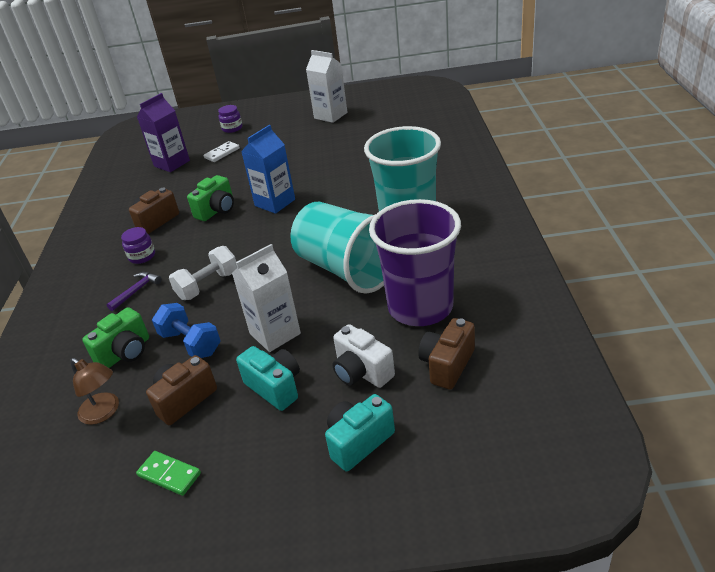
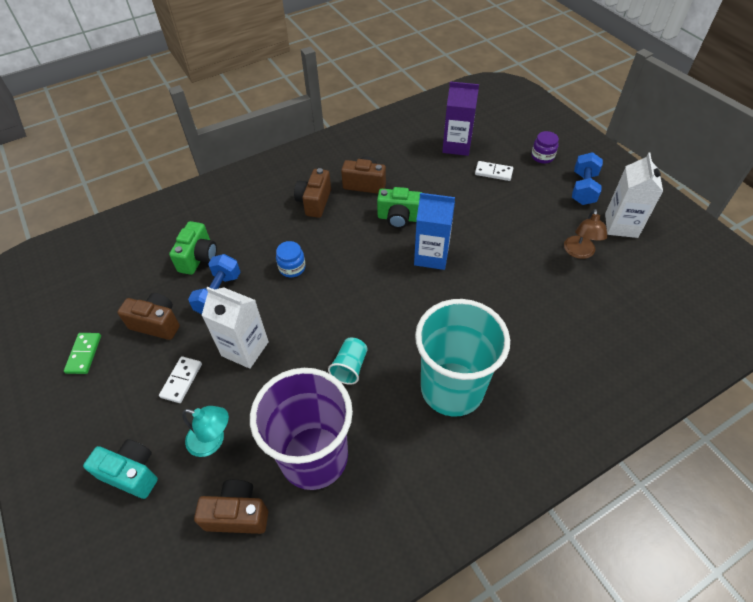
camera: 60 degrees right, 15 degrees up
brown lamp [71,358,119,425] -> brown lamp moved to [564,209,608,259]
green camera [82,307,149,368] -> green camera turned 90 degrees counterclockwise [169,221,217,275]
purple hammer [106,272,161,311] -> none
purple jar [121,227,155,264] -> brown camera [294,168,331,218]
white dumbbell [169,246,237,300] -> blue jar [276,241,306,277]
turquoise camera [236,346,300,411] -> white domino [159,356,202,403]
turquoise cup [290,202,384,294] -> turquoise cup [328,338,368,385], size x0.40
white camera [332,324,395,388] -> turquoise lamp [182,406,229,457]
none -> blue dumbbell [572,152,603,205]

